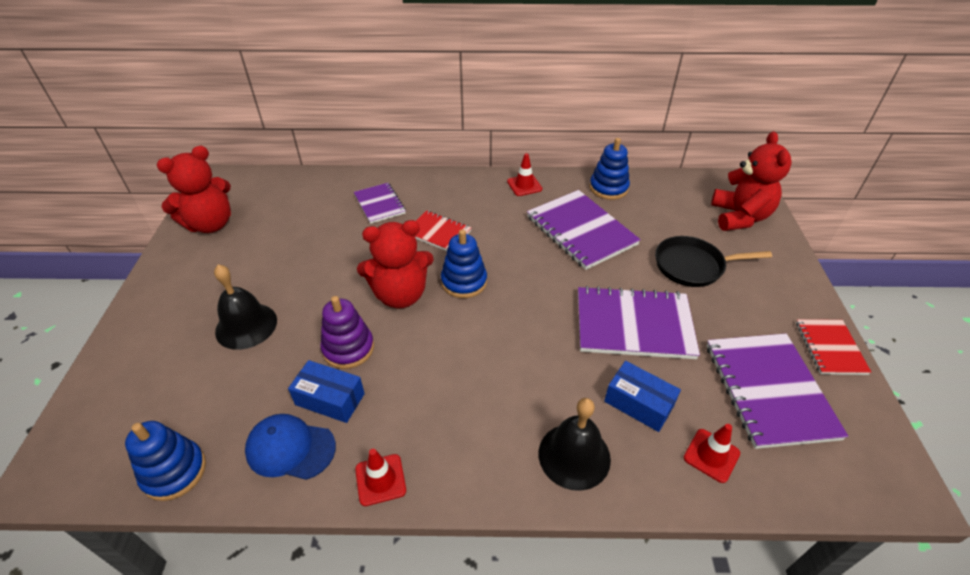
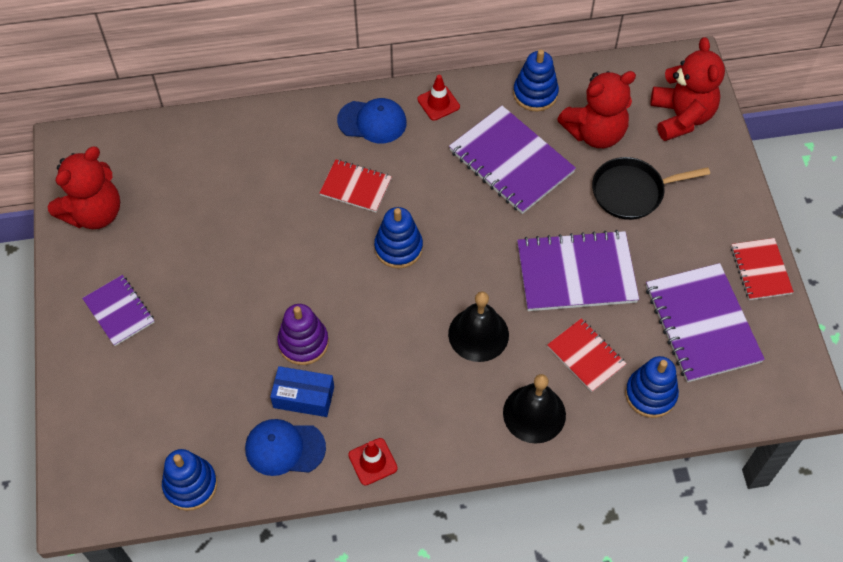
camera: 10 degrees left, 15 degrees up
black bell [214,264,277,350] -> black bell moved to [448,291,509,362]
purple notebook [354,183,406,224] -> purple notebook moved to [82,275,154,346]
red teddy bear [357,220,433,308] -> red teddy bear moved to [557,71,636,148]
blue box [604,361,681,432] -> red notebook [547,318,627,392]
red traffic cone [684,424,740,483] -> blue stacking toy [625,356,679,418]
none -> blue cap [337,98,407,143]

